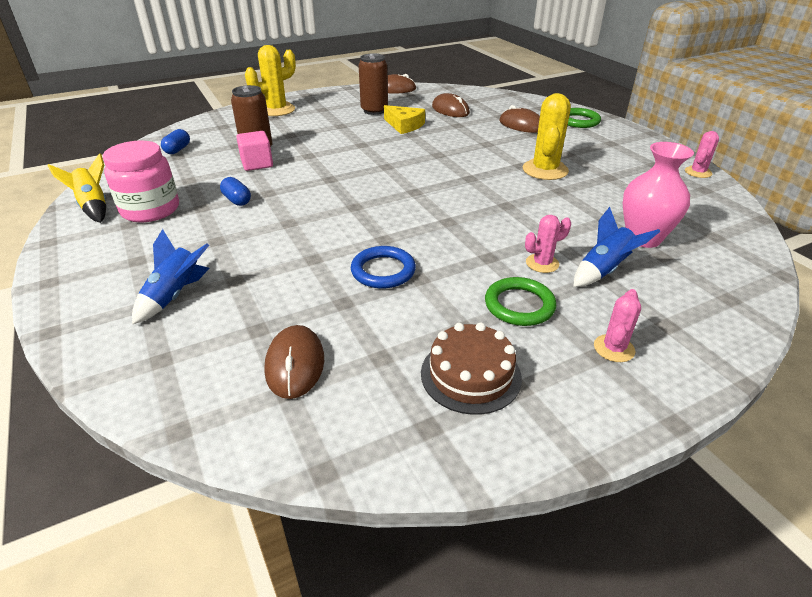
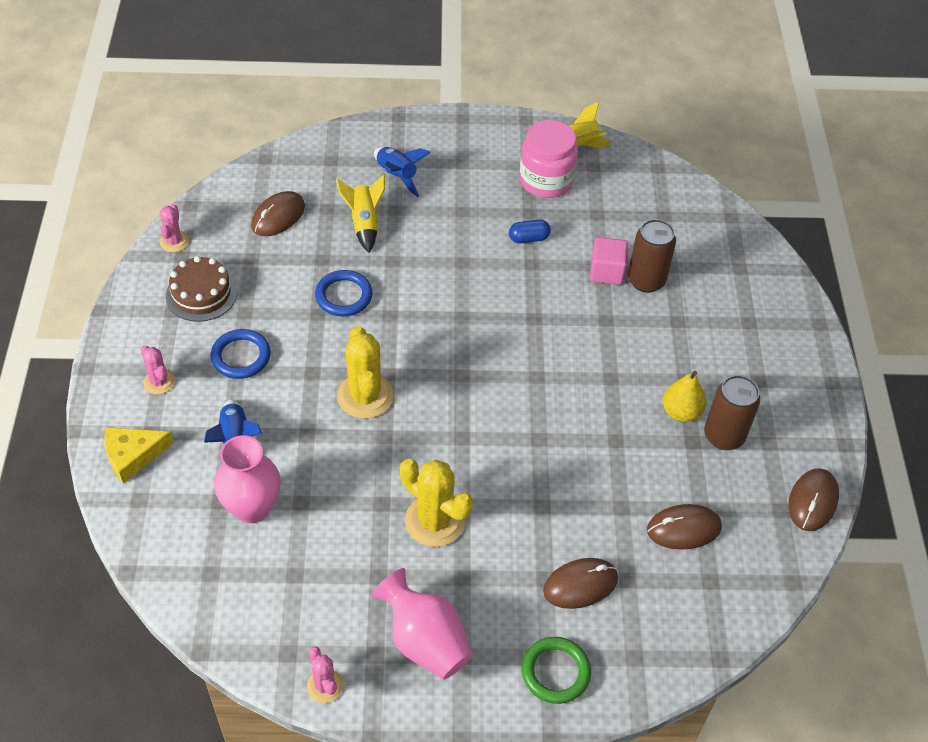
camera: 115 degrees right, 15 degrees up
blue capsule [161,129,190,154] -> none
yellow cactus [245,45,296,116] -> yellow cactus moved to [337,326,394,419]
brown mouse [264,325,324,399] -> brown mouse turned 75 degrees counterclockwise [251,191,305,236]
yellow cheese [384,105,425,134] -> yellow cheese moved to [104,427,174,483]
green ring [485,277,557,326] -> blue ring [210,329,271,379]
pink cactus [525,215,571,273] -> pink cactus moved to [160,204,189,252]
none -> yellow rocket [336,174,385,253]
none -> pink vase [372,568,473,680]
none -> yellow pear [663,371,706,422]

